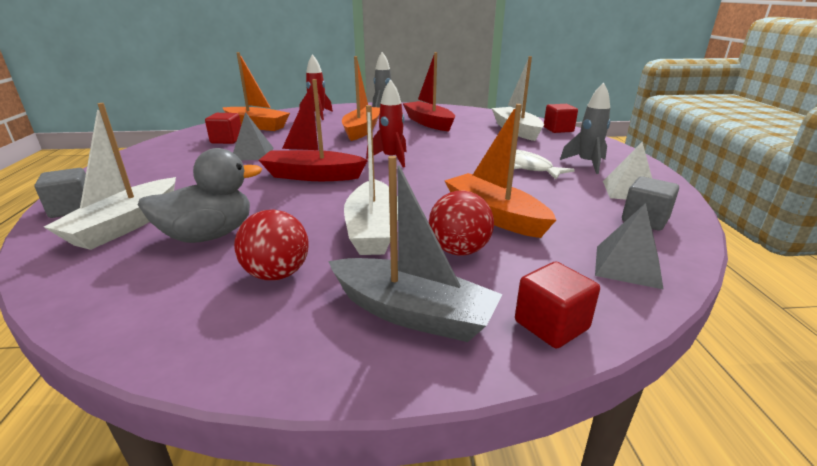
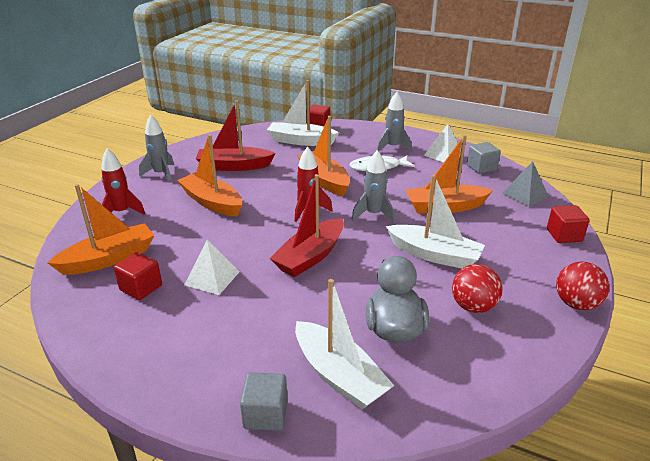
camera: 60 degrees left, 5 degrees up
grey pyramid [233,112,273,160] -> white pyramid [184,240,240,295]
grey boat [328,156,503,342] -> none
red ball [429,191,494,255] -> red ball moved to [556,262,609,310]
none -> orange boat [297,116,350,196]
none -> grey rocket [352,150,395,223]

